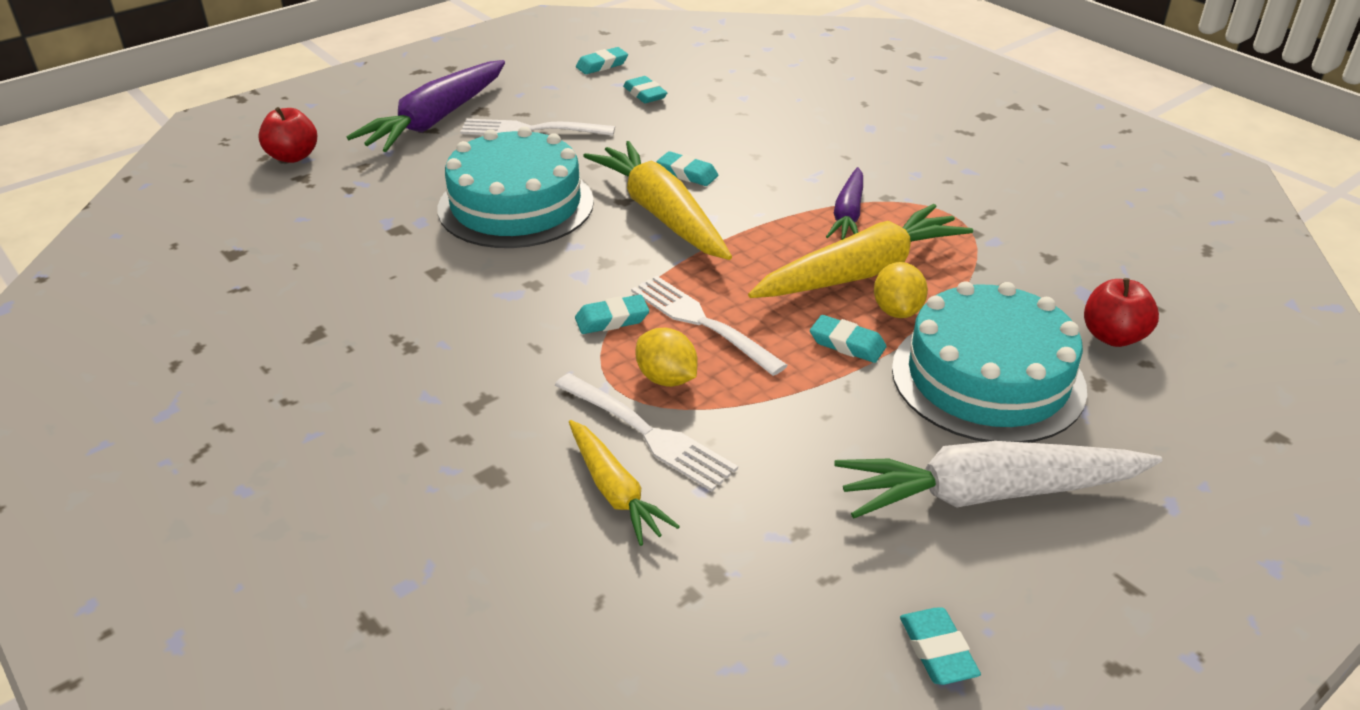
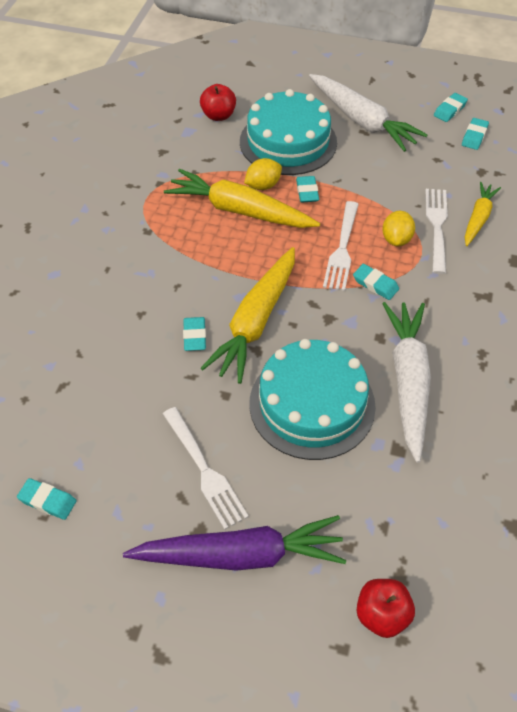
camera: 125 degrees left, 15 degrees up
turquoise eraser [623,76,667,103] -> turquoise eraser moved to [462,118,489,150]
purple carrot [826,167,863,240] -> none
none -> white carrot [382,302,431,463]

